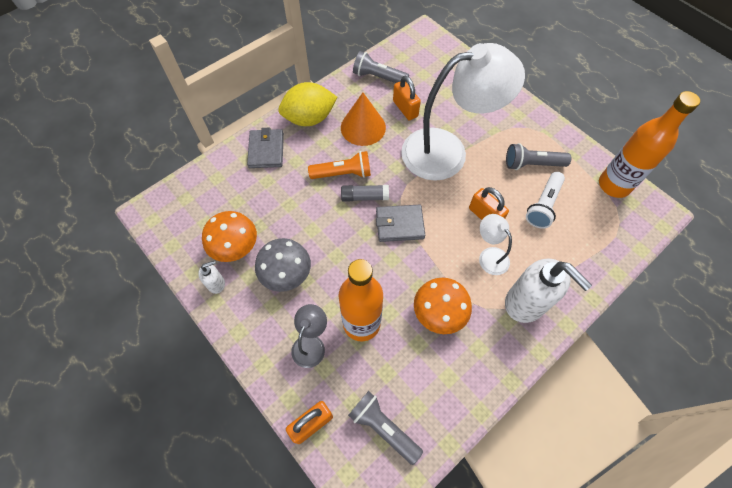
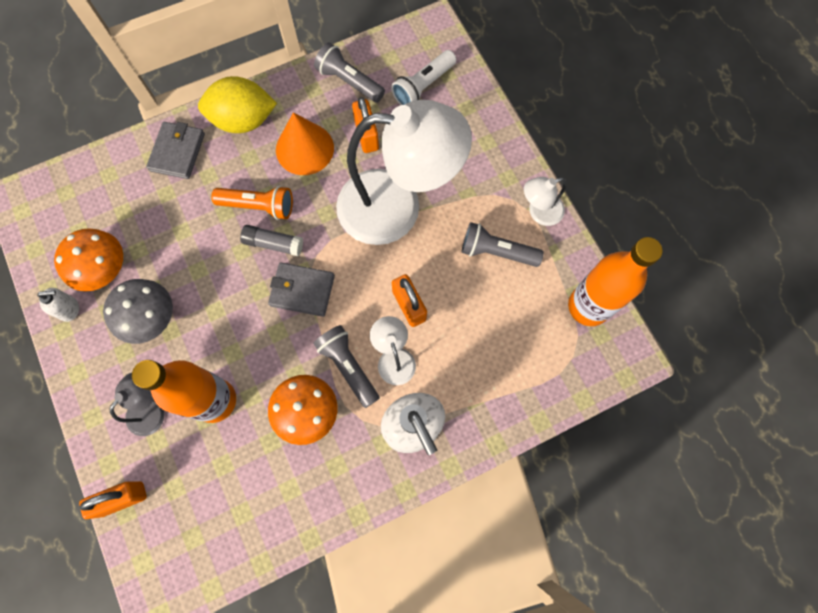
camera: 15 degrees right, 10 degrees up
grey flashlight [348,391,423,465] -> grey flashlight moved to [313,325,380,408]
white flashlight [526,172,565,229] -> white flashlight moved to [391,50,456,105]
none -> white lamp [524,177,566,226]

